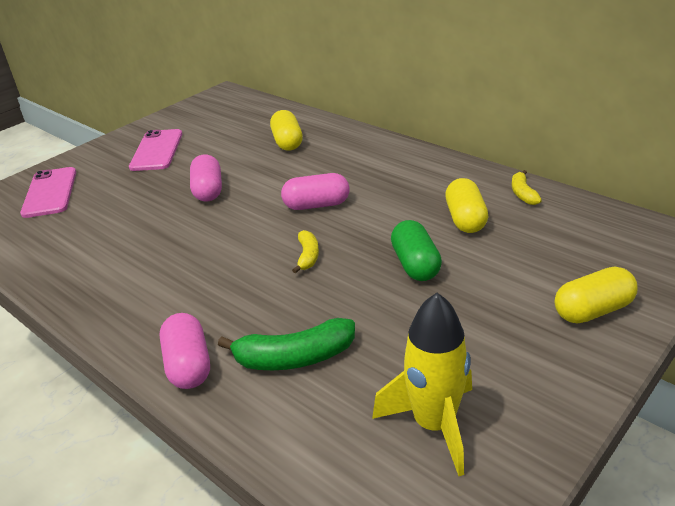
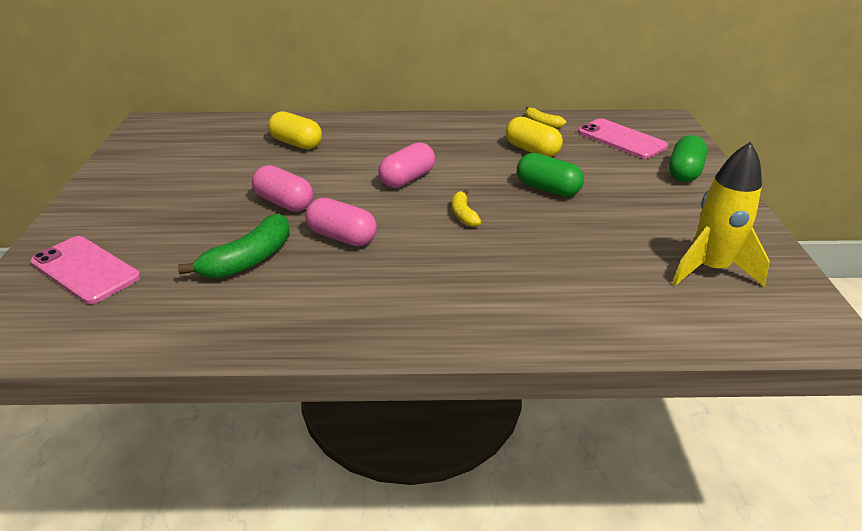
camera: 45 degrees left, 0 degrees up
pink phone [129,129,182,171] -> pink phone moved to [578,118,668,159]
pink capsule [160,313,210,389] -> pink capsule moved to [305,198,377,246]
green banana [218,318,355,370] -> green banana moved to [178,214,290,279]
yellow banana [292,230,319,274] -> yellow banana turned 150 degrees counterclockwise [452,189,481,227]
yellow capsule [555,267,638,324] -> green capsule [669,135,707,182]

